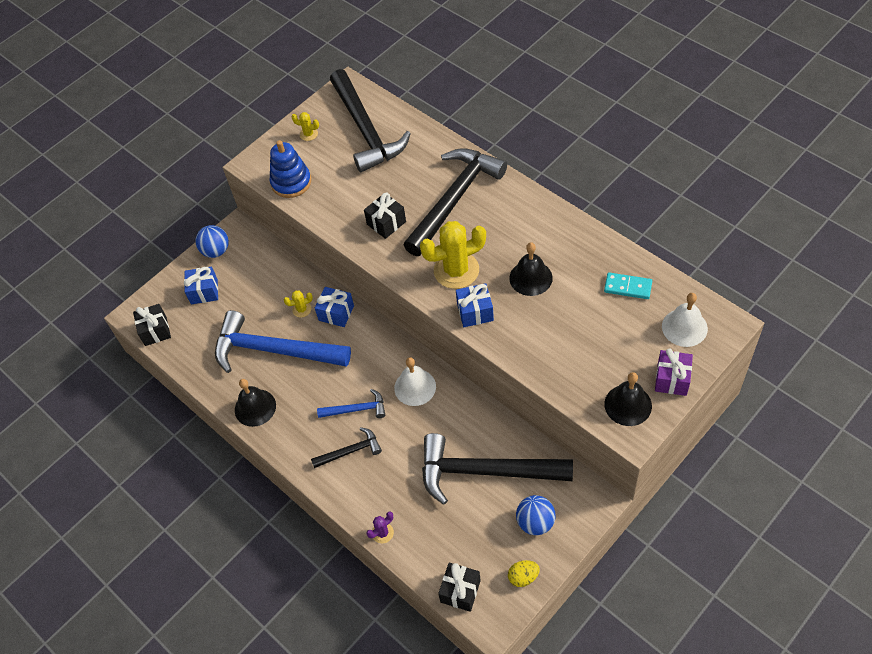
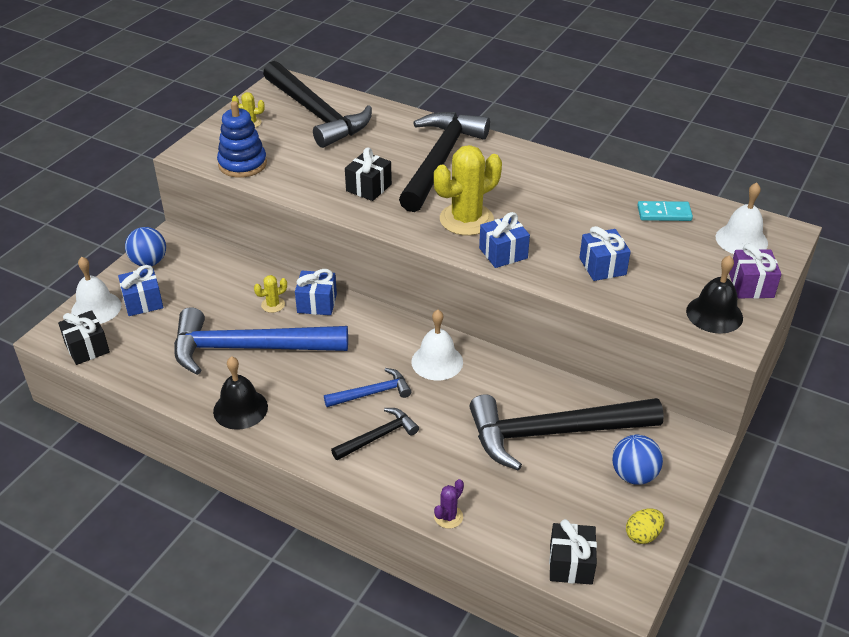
camera: 20 degrees left, 15 degrees down
black bell [509,243,553,296] -> none
none -> white bell [71,257,122,324]
none -> blue gift [579,226,631,281]

